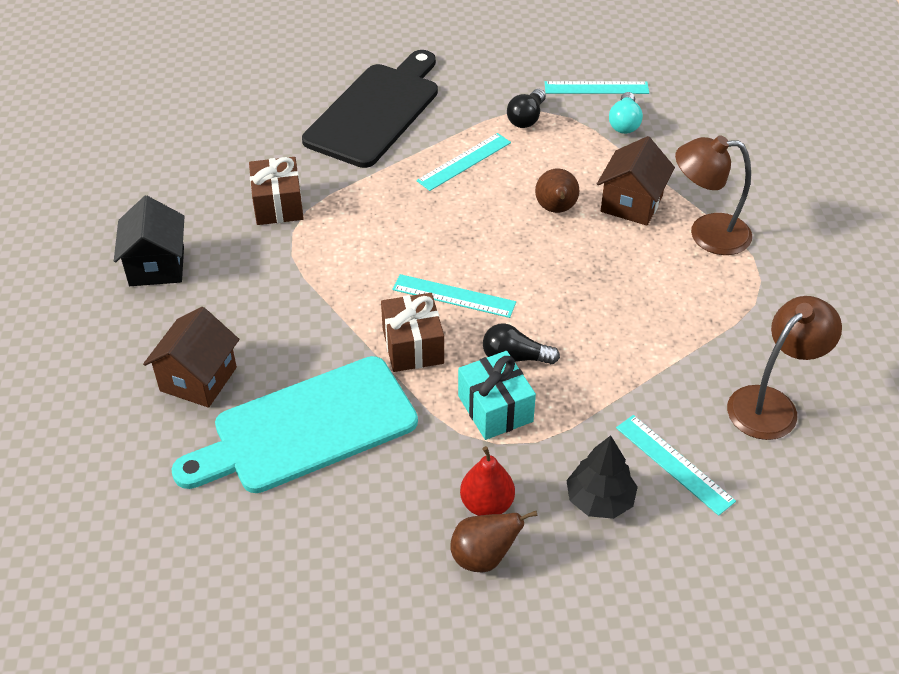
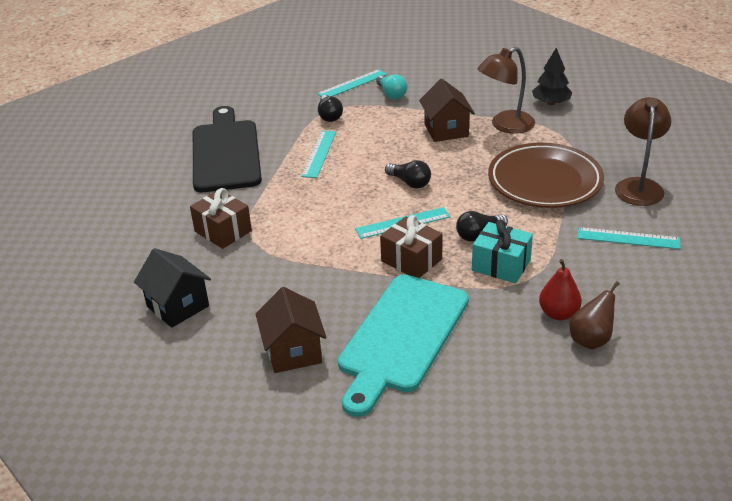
camera: 35 degrees left, 10 degrees down
brown pear [535,169,579,213] -> none
black tree [566,435,638,519] -> black tree moved to [532,48,573,105]
none -> black light bulb [385,160,431,189]
none -> brown plate [488,143,604,208]

